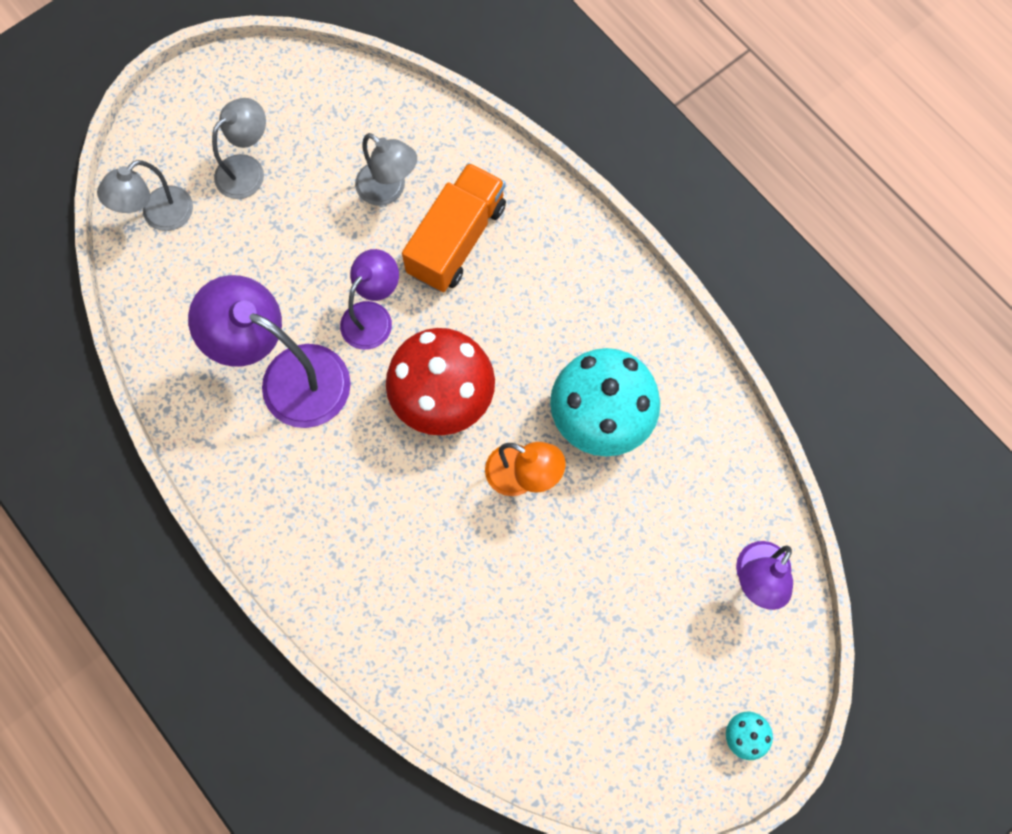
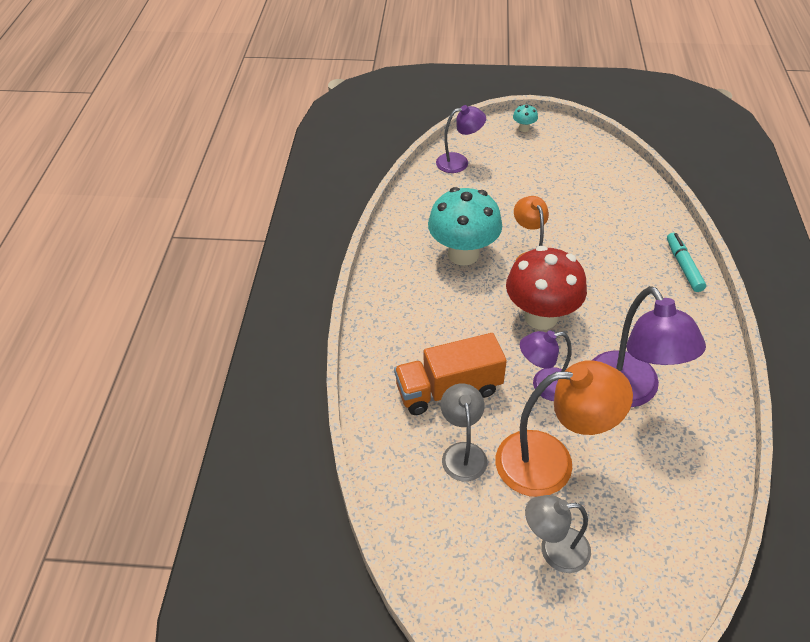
camera: 135 degrees left, 25 degrees down
grey lamp [97,160,193,231] -> none
none -> orange lamp [495,360,633,497]
none -> turquoise marker [667,232,706,292]

